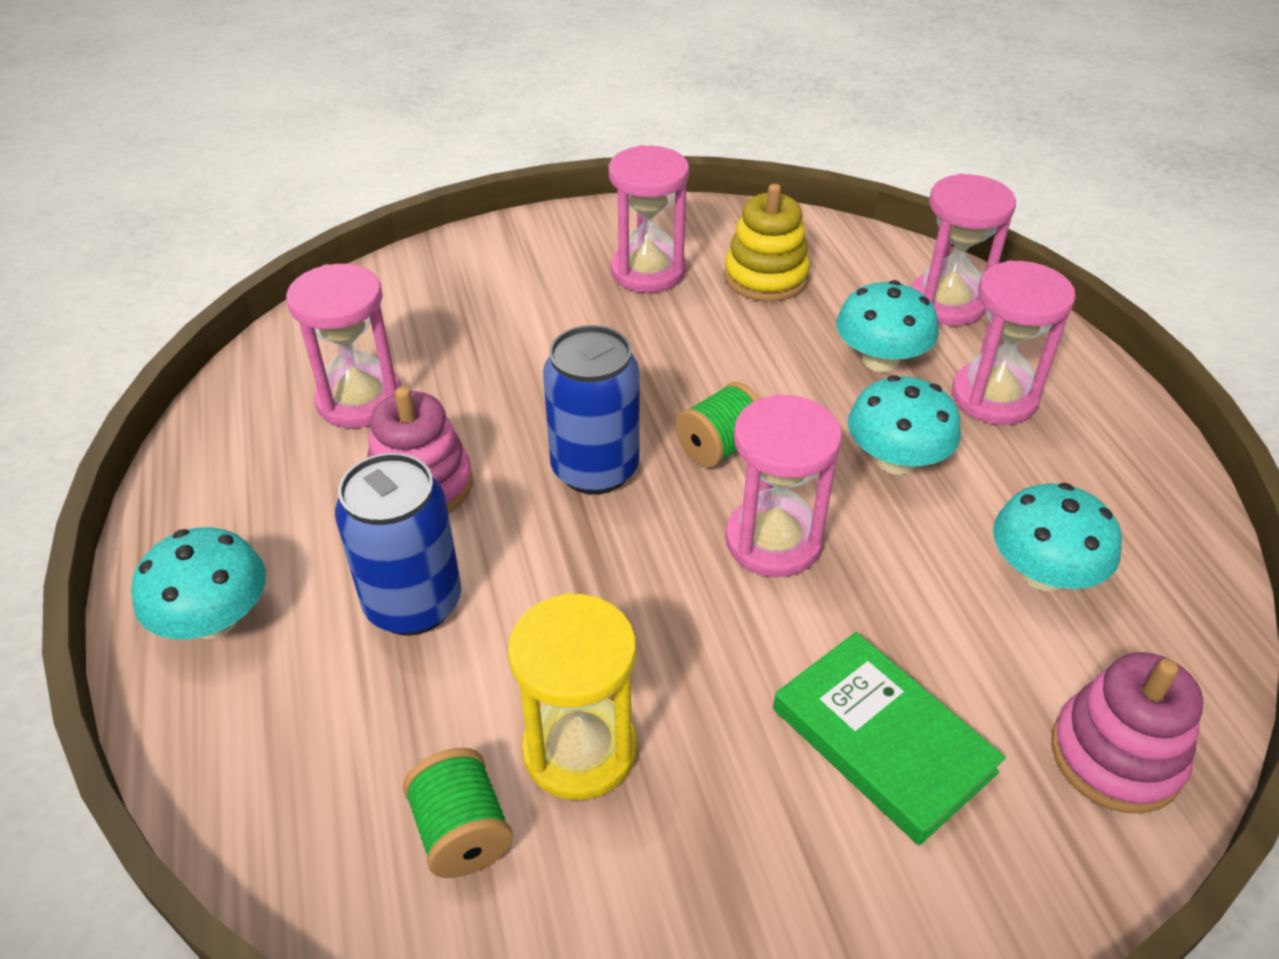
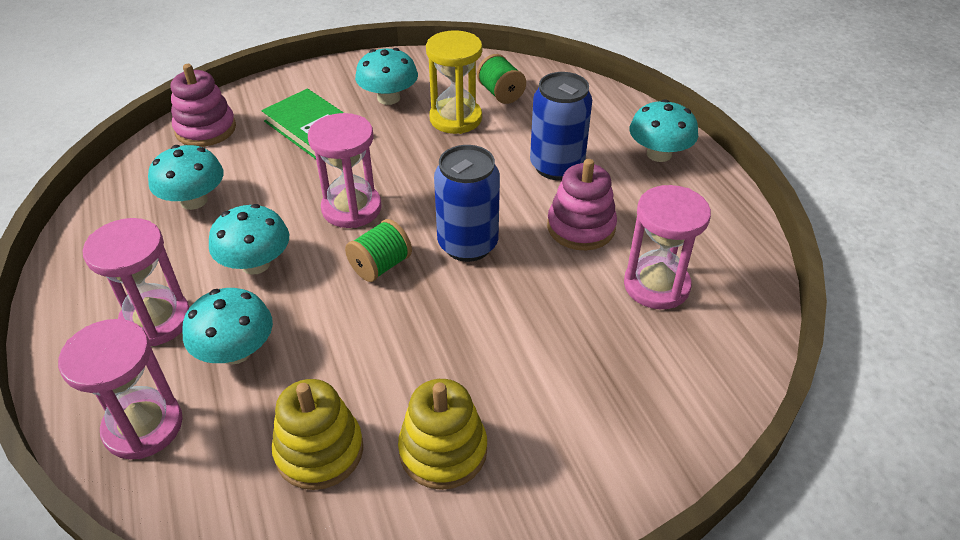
camera: 175 degrees right, 0 degrees up
pink hourglass [609,145,689,293] -> yellow stacking toy [398,379,487,490]
none -> turquoise mushroom [355,48,418,105]

